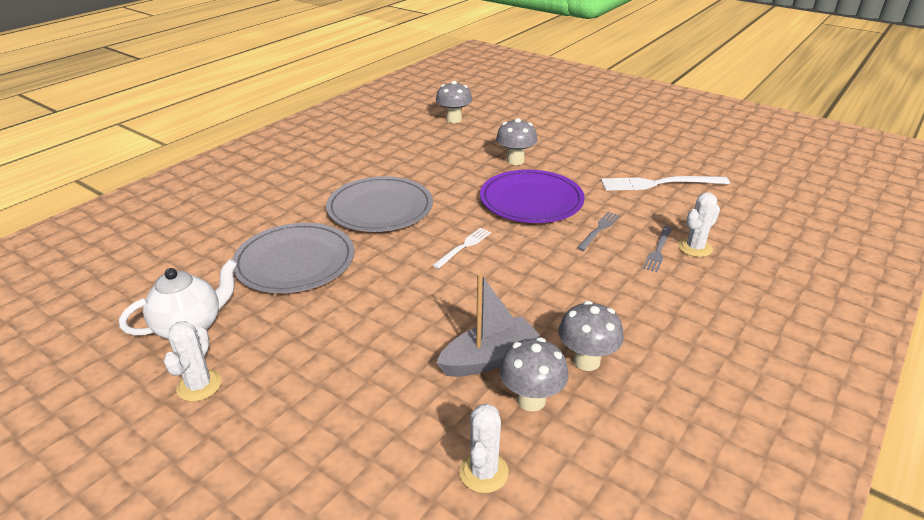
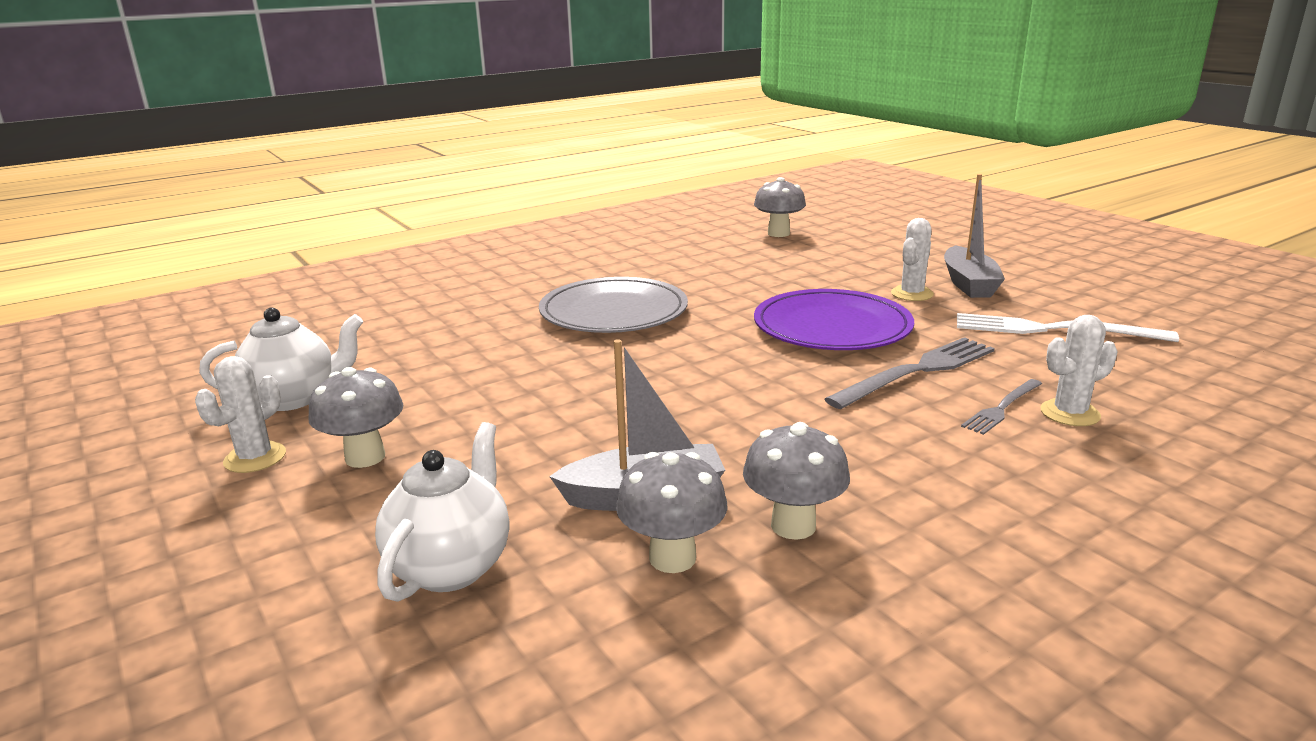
camera: 20 degrees right, 10 degrees down
grey plate [232,223,354,293] -> none
white fork [433,228,491,269] -> none
white cactus [459,404,509,493] -> white cactus moved to [891,218,934,301]
grey mushroom [496,118,538,165] -> grey mushroom moved to [308,367,403,468]
grey fork [577,212,620,251] -> grey fork [824,337,995,409], size x1.77
none -> white teapot [375,422,509,602]
none -> grey boat [944,174,1005,298]

